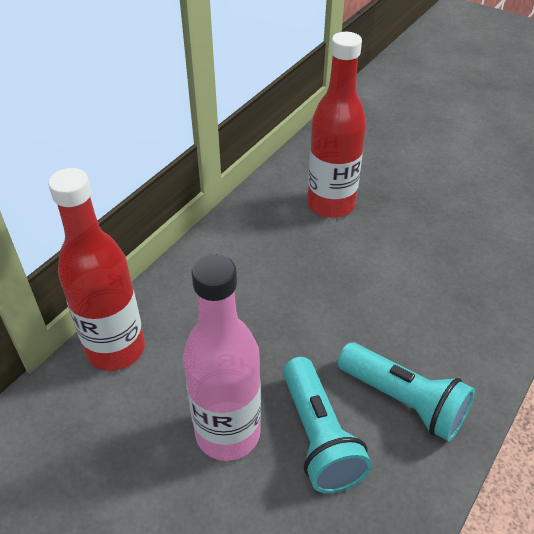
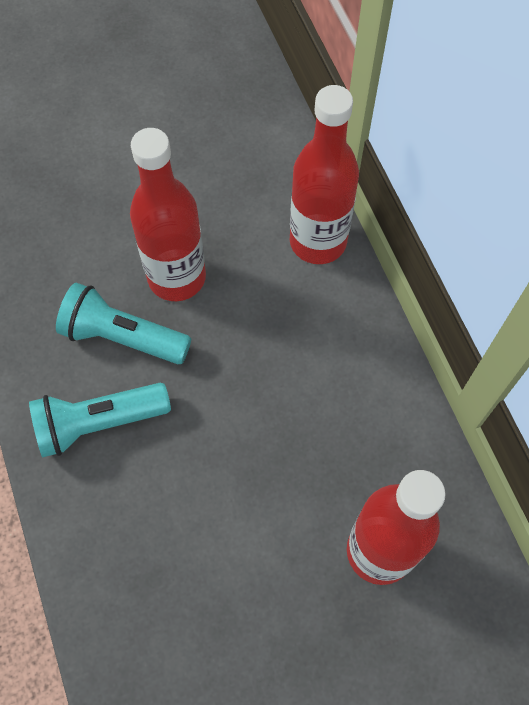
camera: 125 degrees right, 20 degrees up
pink bottle [183,254,261,461] -> red bottle [130,128,206,301]

